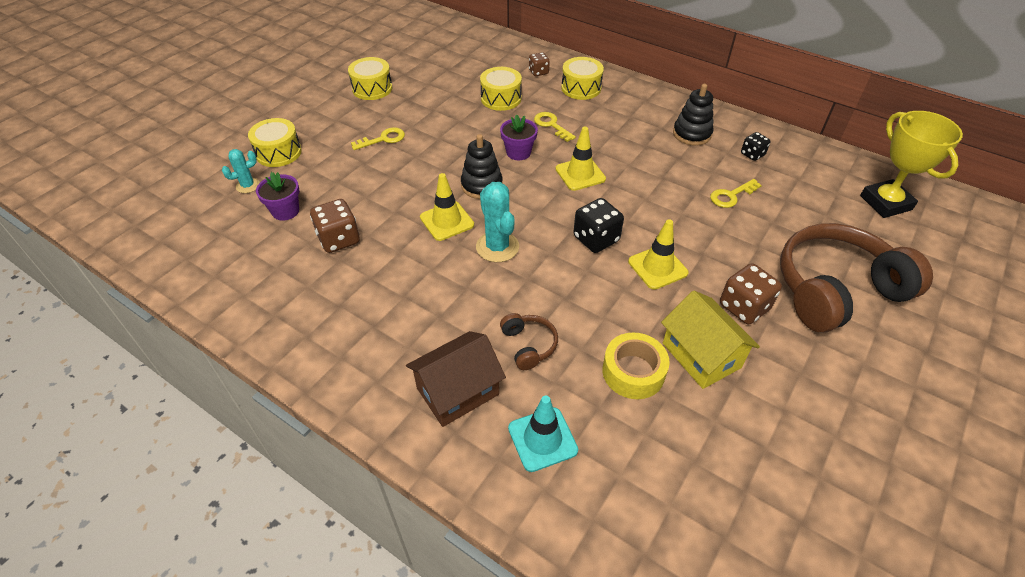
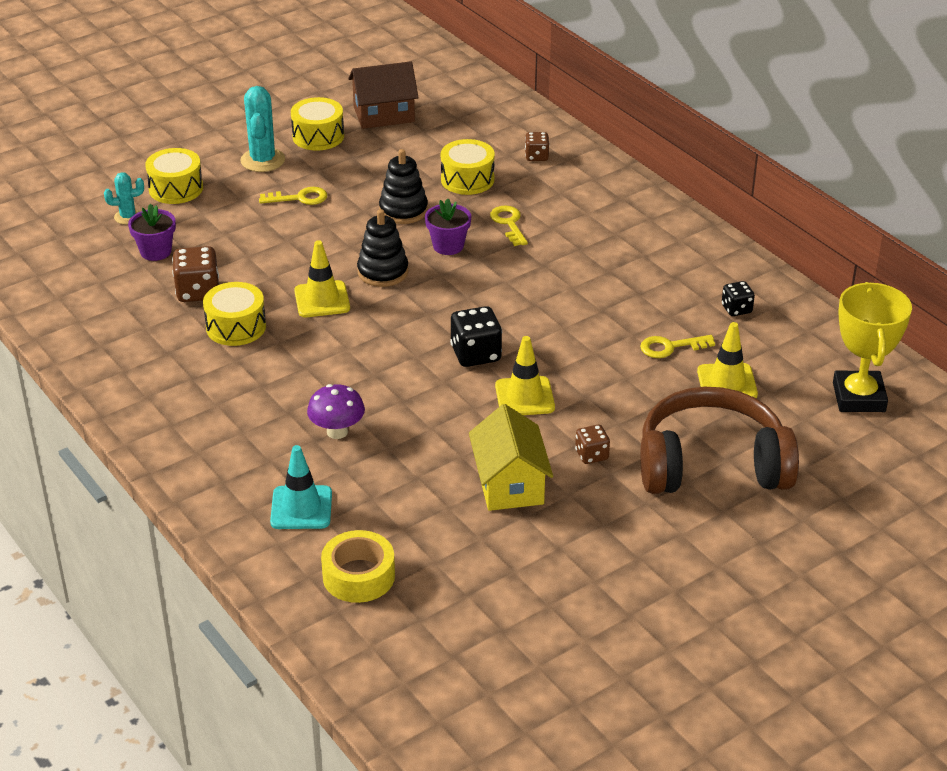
camera: 20 degrees right, 10 degrees down
brown house [406,331,506,427] -> brown house moved to [348,61,419,129]
turquoise cactus [476,182,519,262] -> turquoise cactus moved to [240,86,285,172]
brown headphones [500,313,558,370] -> purple mushroom [307,384,365,439]
yellow traffic cone [555,127,606,191] -> yellow traffic cone moved to [697,322,758,398]
yellow drum [561,57,604,100] -> yellow drum moved to [203,282,266,346]
yellow tape [603,333,670,399] -> yellow tape moved to [321,530,395,603]
black stacking toy [673,84,713,146] -> black stacking toy moved to [379,149,428,224]
brown dice [720,263,782,324] -> brown dice [575,425,610,464], size x0.60

